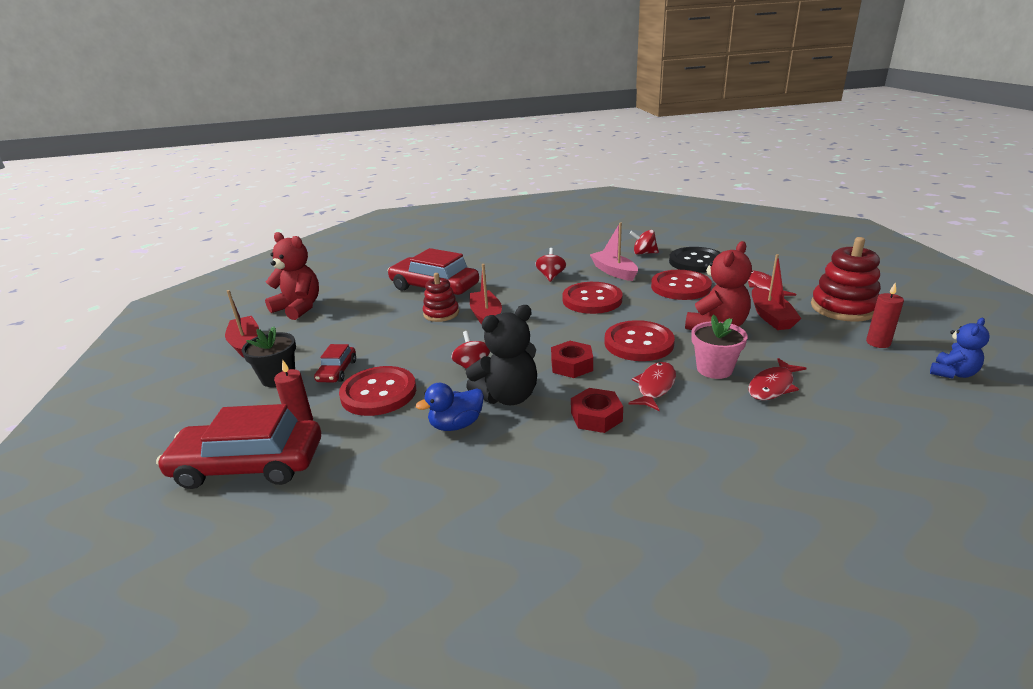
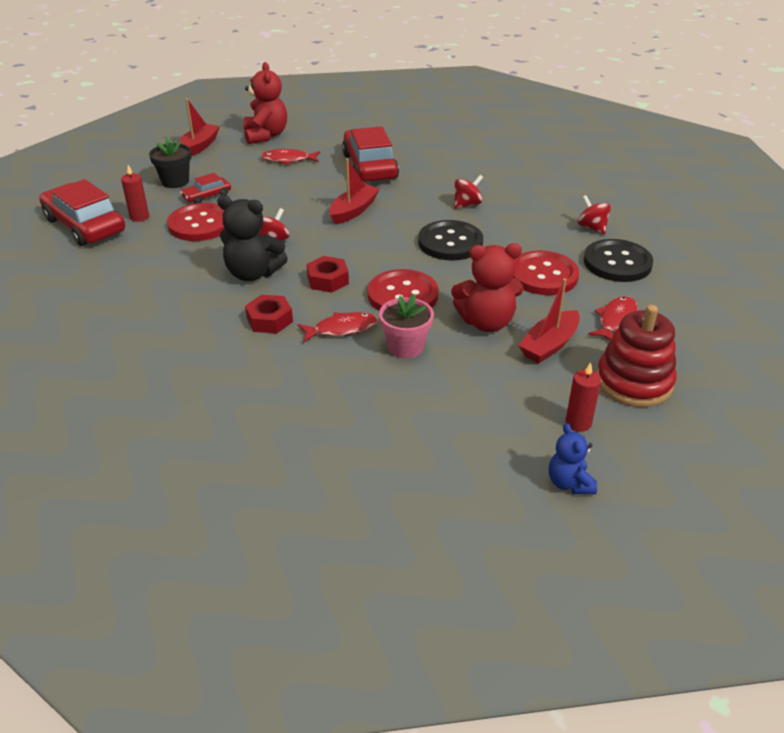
camera: 45 degrees right, 10 degrees up
blue duck [416,383,484,431] -> none
red stacking toy [423,273,459,322] -> none
red button [562,282,622,314] -> black button [418,220,483,261]
pink boat [590,222,638,281] -> none
red fish [748,358,807,400] -> red fish moved to [261,149,320,165]
blue teddy bear [930,318,990,379] -> blue teddy bear turned 75 degrees clockwise [549,423,597,494]

